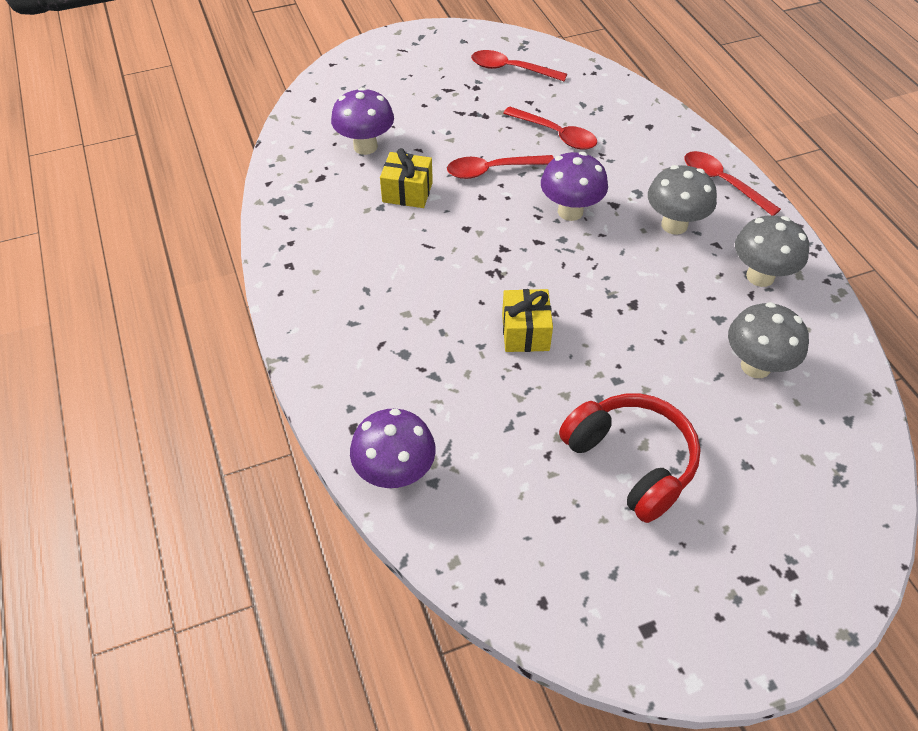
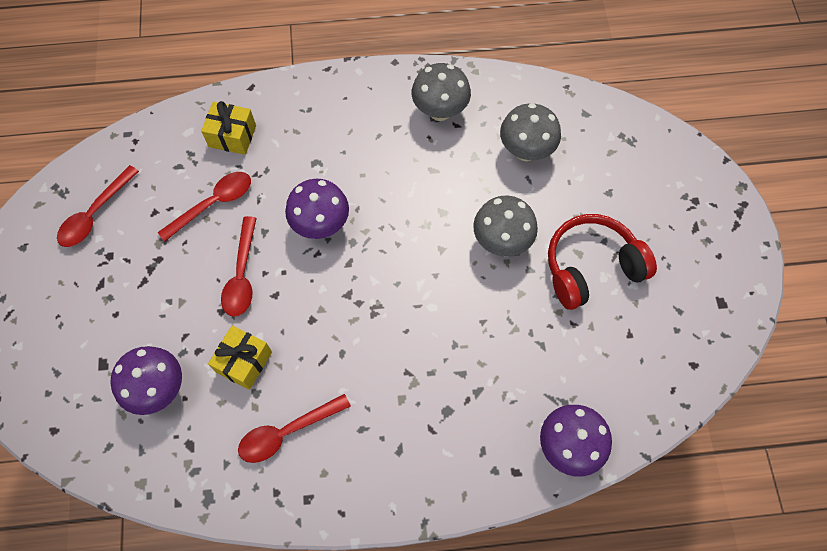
camera: 75 degrees left, 15 degrees up
yellow gift [502,289,553,352] -> yellow gift moved to [201,101,256,155]
grey mushroom [648,165,717,235] -> grey mushroom moved to [473,195,538,257]
red spoon [684,151,781,215] -> red spoon moved to [238,394,351,463]

